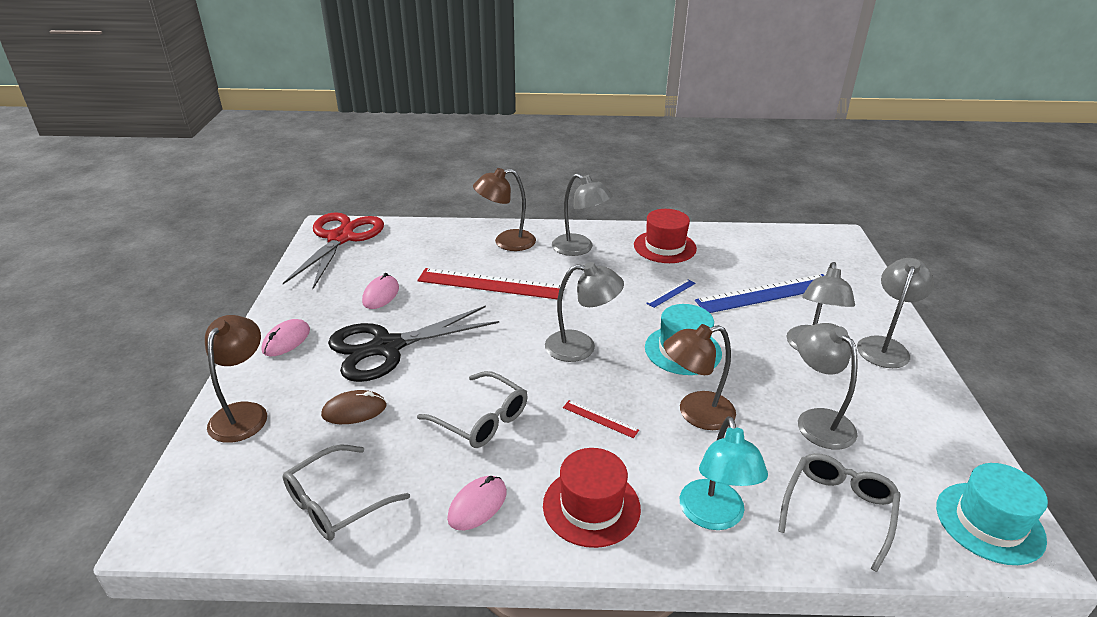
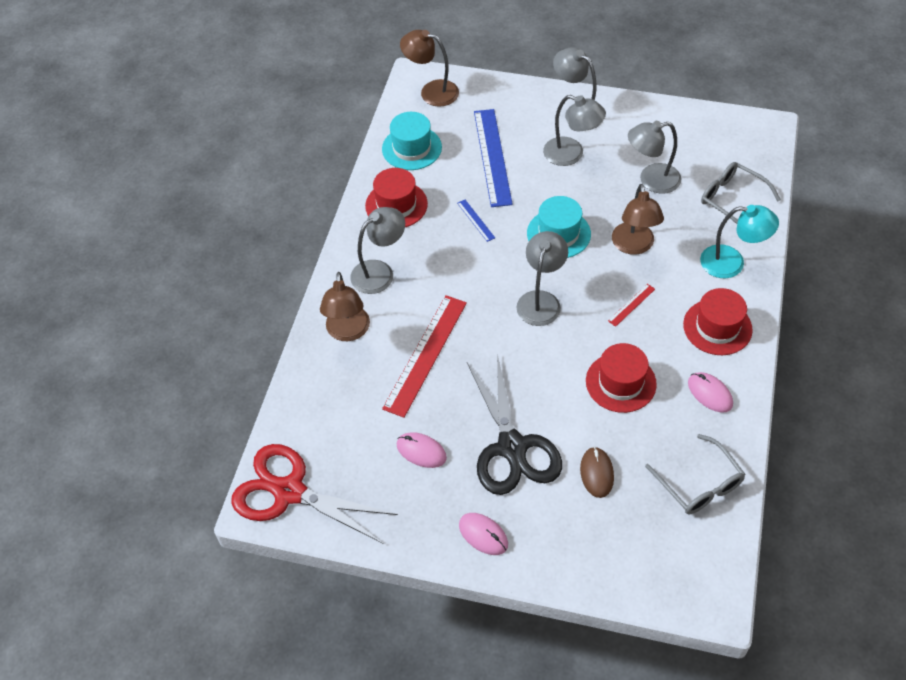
camera: 75 degrees left, 20 degrees up
brown lamp [205,315,267,443] -> brown lamp moved to [400,30,459,107]
grey glasses [417,371,528,448] -> red hat [586,343,657,413]
turquoise hat [936,463,1048,565] -> turquoise hat moved to [382,112,442,170]

